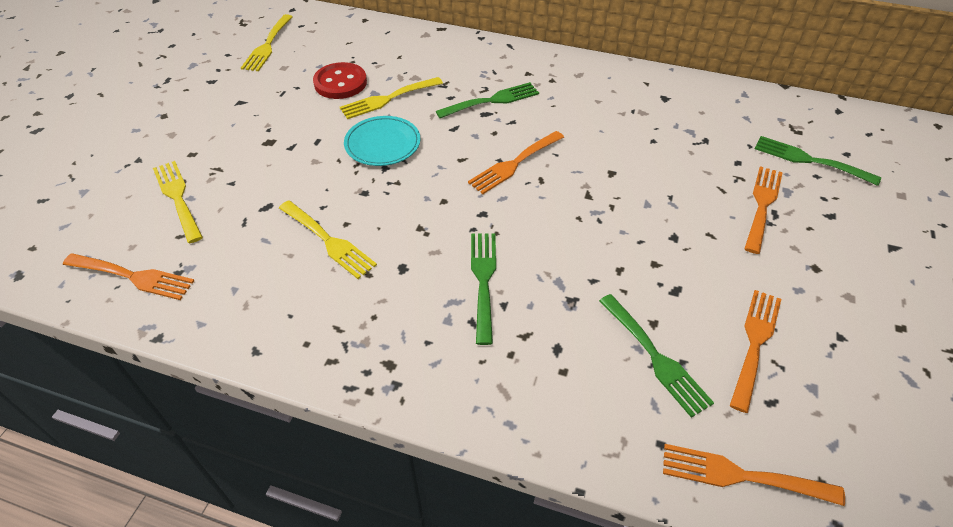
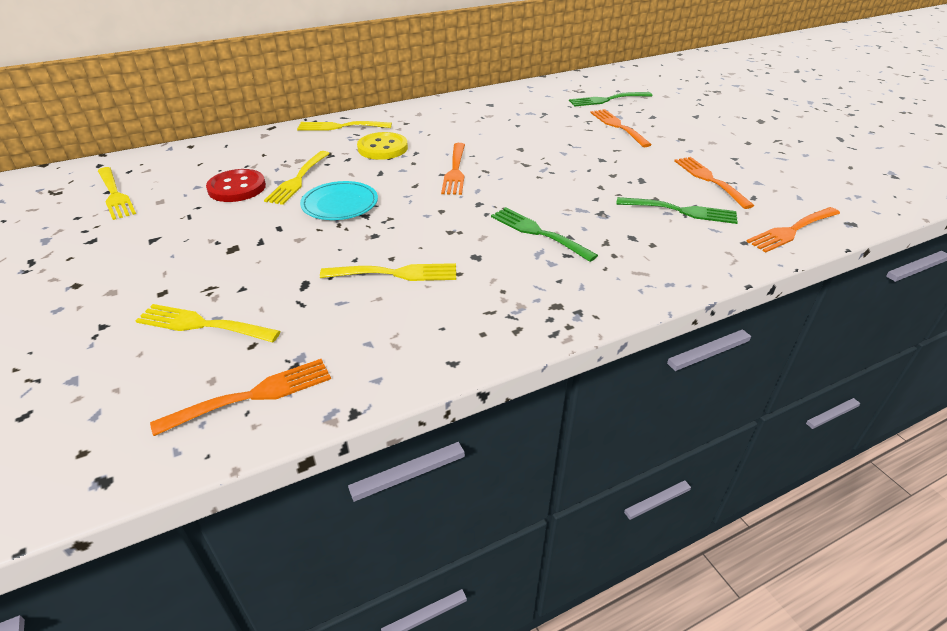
camera: 45 degrees left, 10 degrees down
green fork [436,82,539,118] -> yellow button [357,132,408,160]
none -> yellow fork [297,121,392,131]

